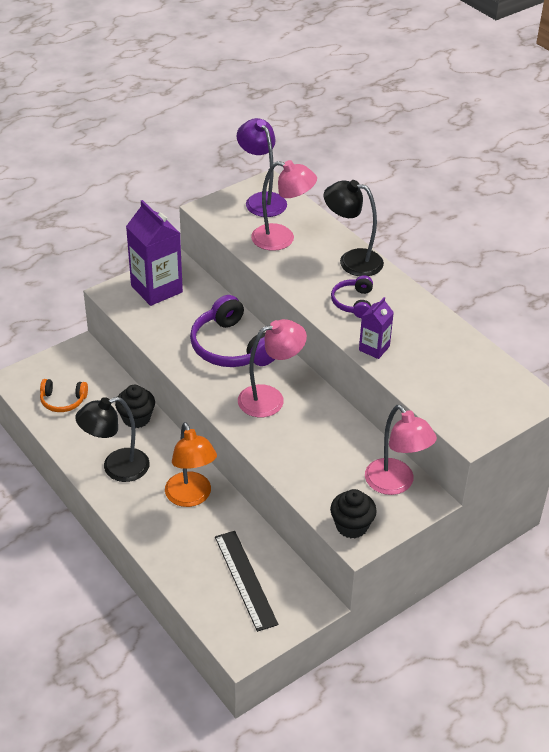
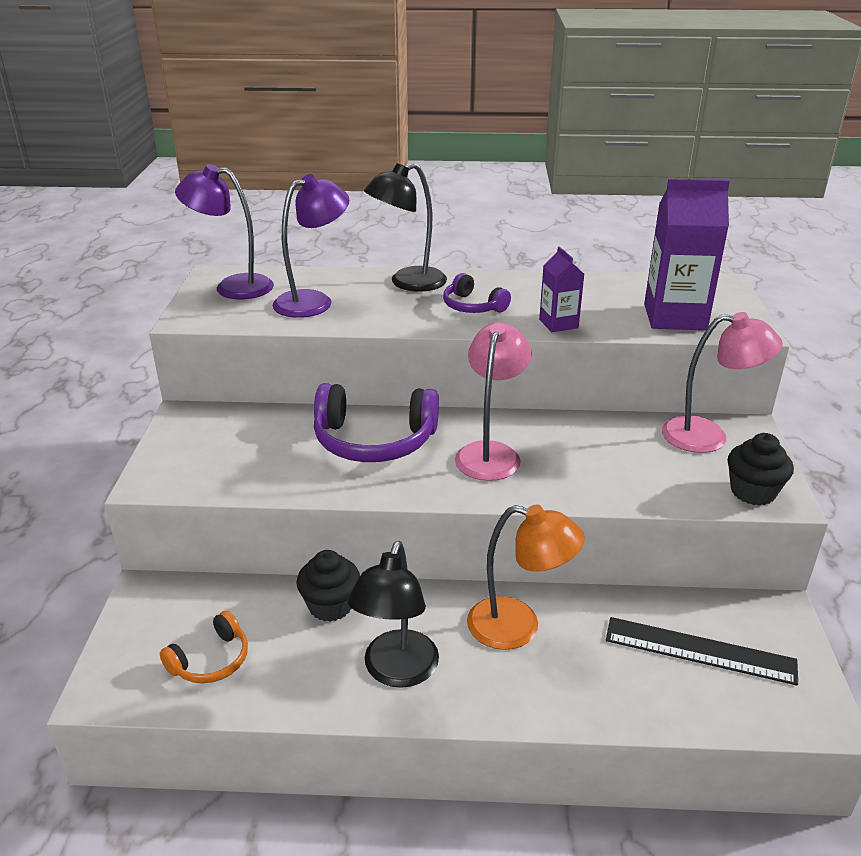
camera: 50 degrees left, 10 degrees down
purple carton [126,200,183,306] -> purple carton moved to [644,179,730,330]
pink lamp [251,160,317,251] -> purple lamp [272,174,349,318]

